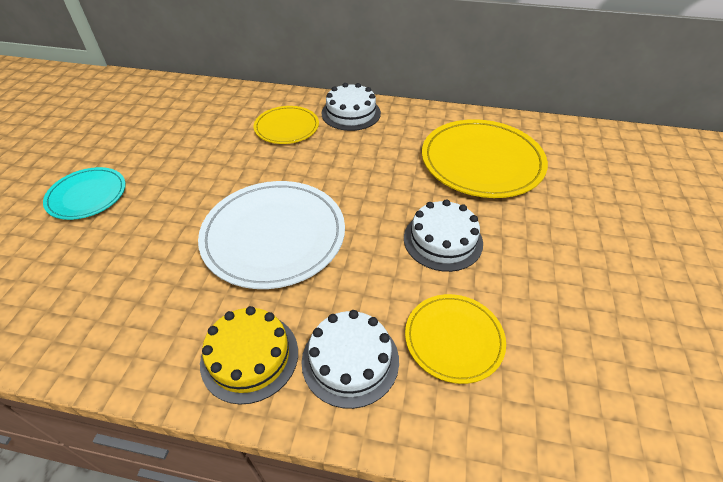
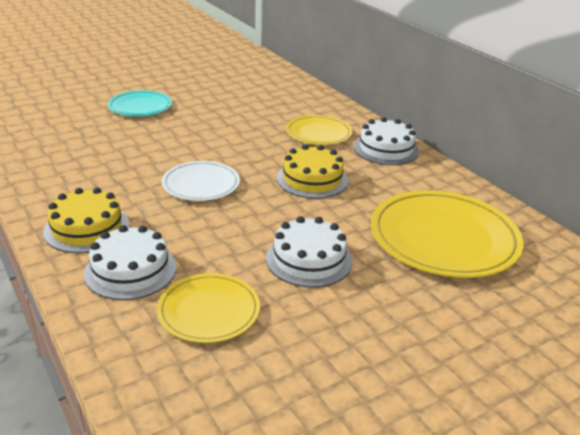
camera: 45 degrees right, 15 degrees down
white plate [198,181,345,289] -> white plate [162,161,240,201], size x0.58
none -> yellow cake [277,145,348,199]

